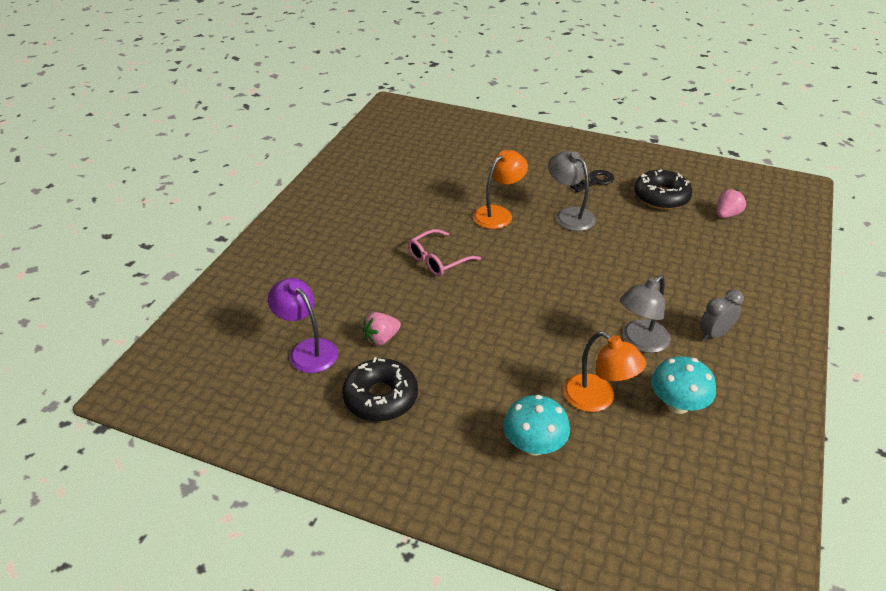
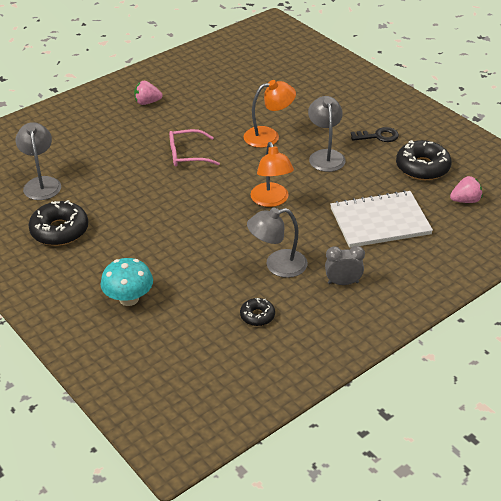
camera: 30 degrees right, 0 degrees up
purple lamp [268,278,338,373] -> grey lamp [16,122,61,200]
pink strawberry [362,312,401,346] -> pink strawberry moved to [134,81,163,105]
orange lamp [563,331,646,412] -> orange lamp moved to [250,142,294,207]
turquoise mushroom [651,356,716,414] -> black donut [240,298,275,326]
none -> white notebook [330,190,433,248]

